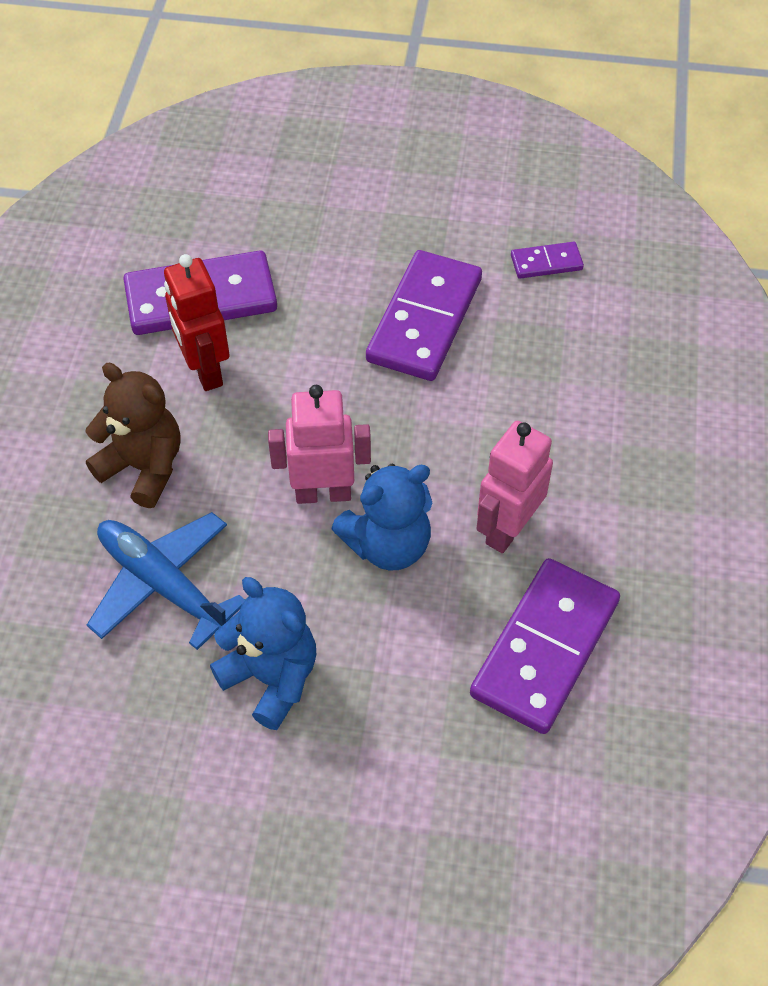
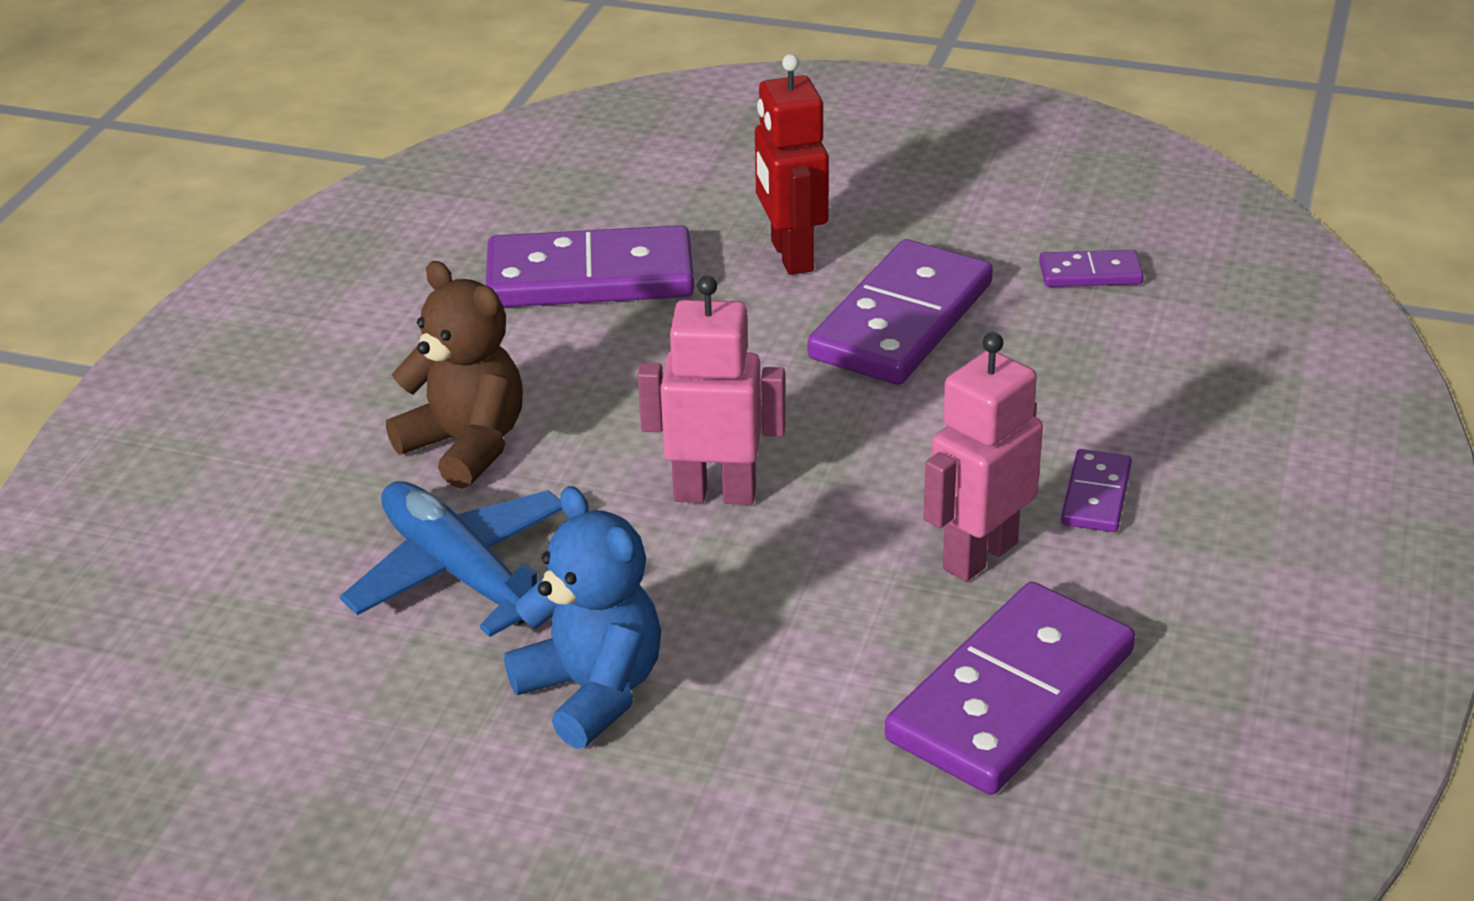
camera: 10 degrees right, 20 degrees down
red robot [164,254,230,391] -> red robot moved to [755,54,829,275]
blue teddy bear [331,464,432,571] -> none
none -> purple domino [1061,449,1132,532]

